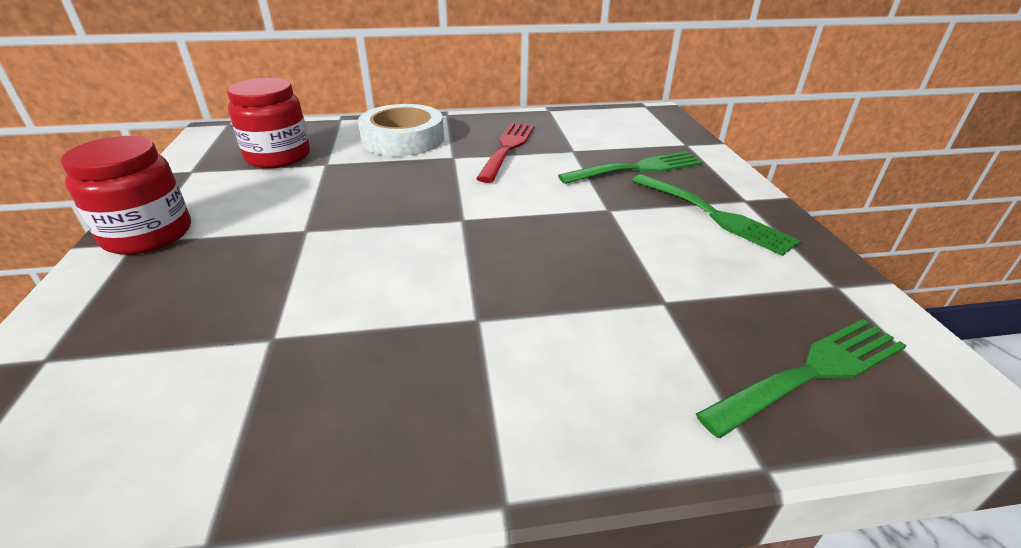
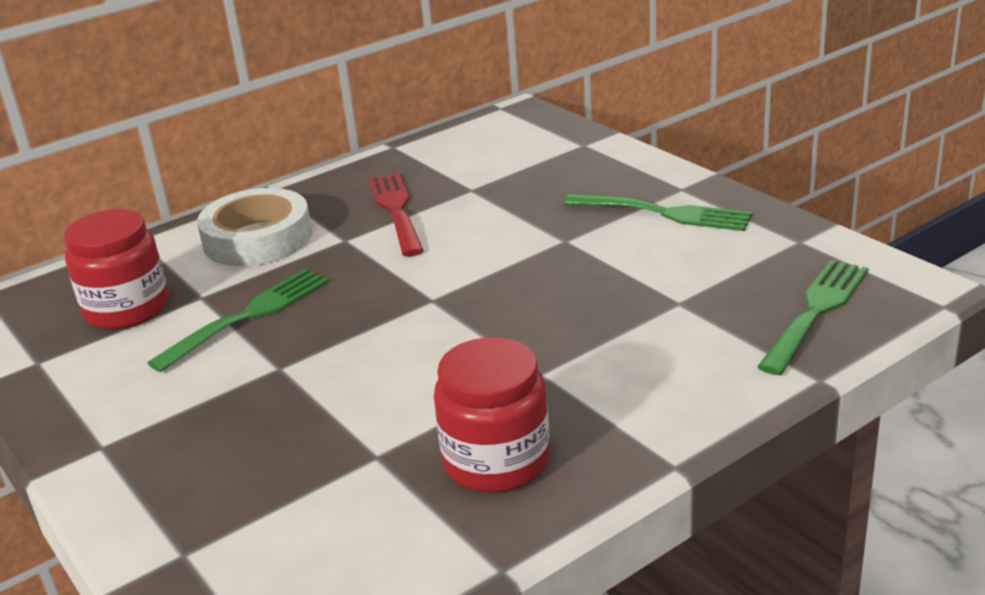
camera: 25 degrees left, 5 degrees down
red jar [60,136,191,255] -> red jar moved to [434,337,550,493]
green fork [558,152,703,184] -> green fork moved to [147,269,329,372]

